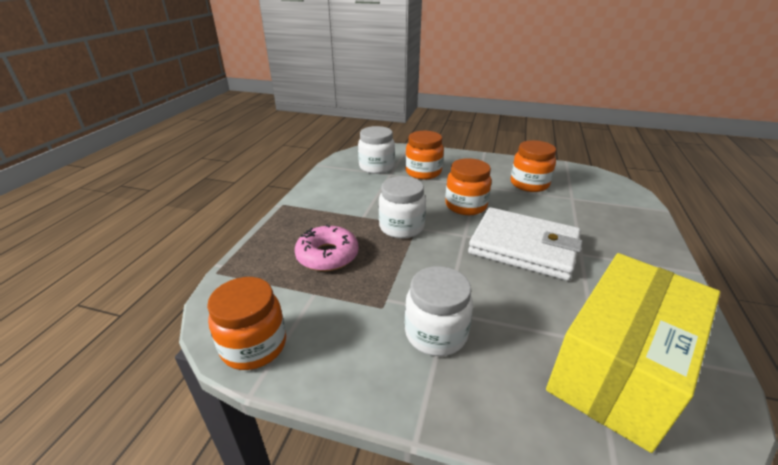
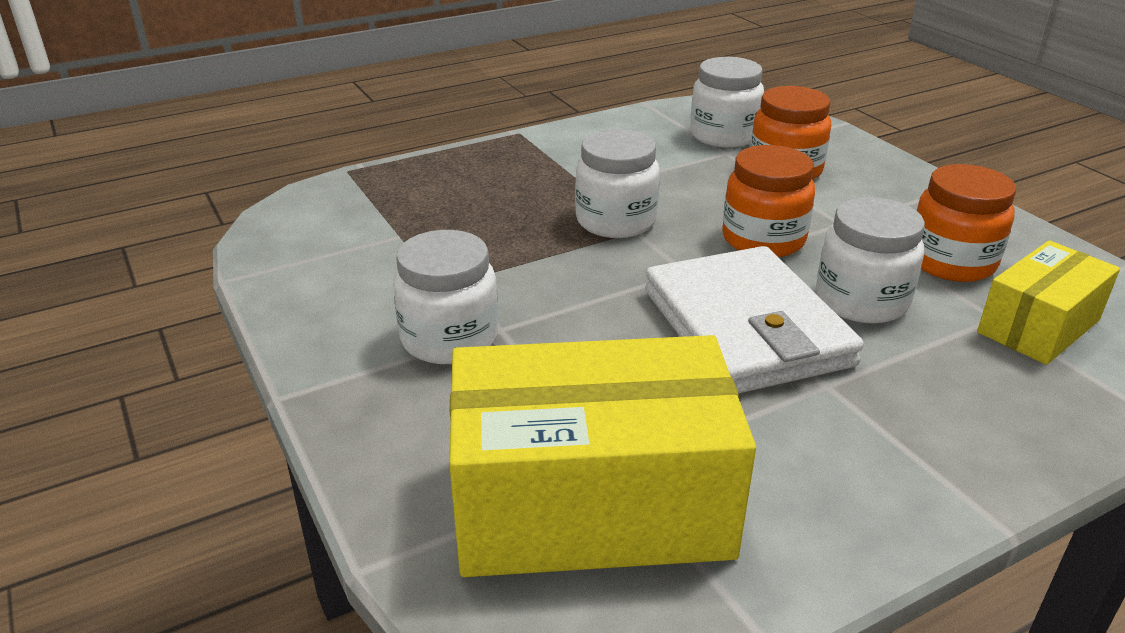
camera: 45 degrees right, 0 degrees up
orange jar [207,277,286,370] -> none
pink donut [295,225,359,271] -> none
none -> white jar [816,197,925,324]
none -> yellow box [977,240,1120,365]

